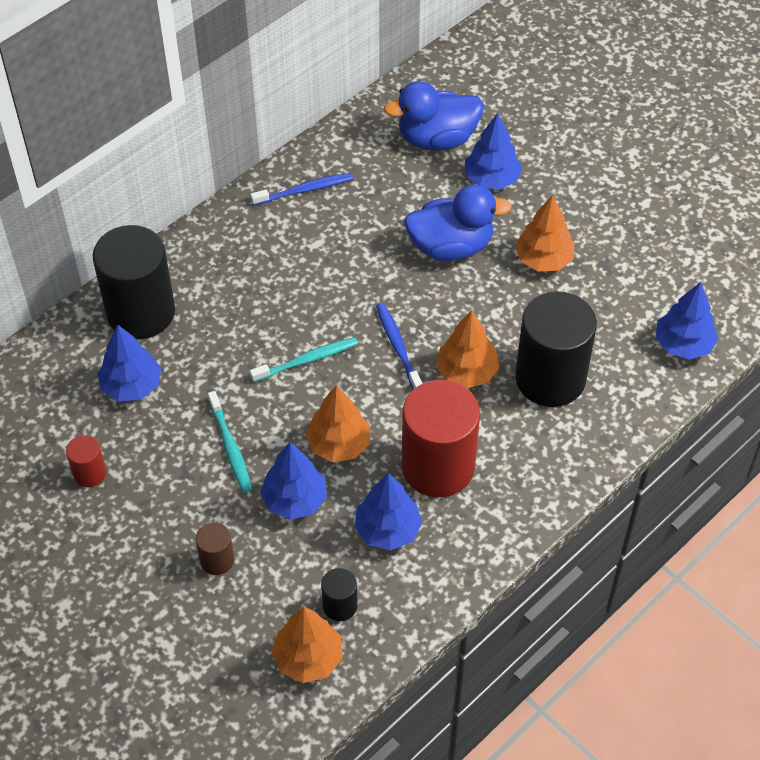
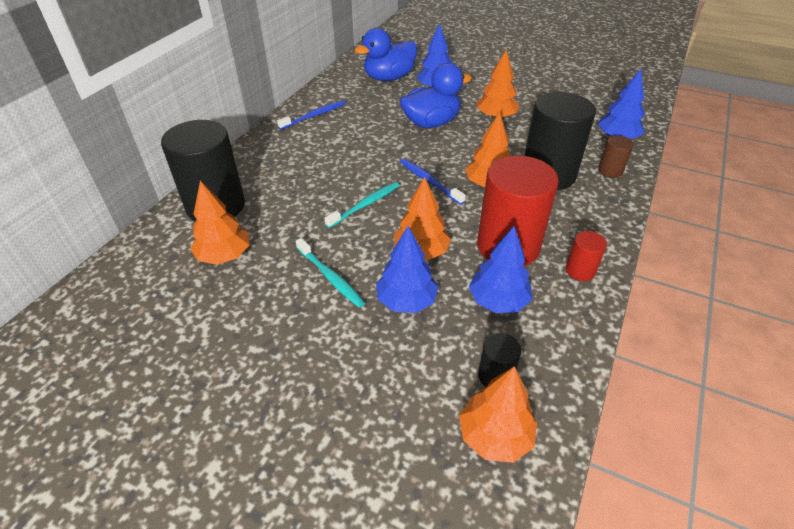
camera: 20 degrees left, 10 degrees down
red cylinder [66,435,106,487] -> red cylinder moved to [566,231,607,281]
blue tree [97,325,161,402] -> orange tree [190,181,250,265]
brown cylinder [196,522,234,575] -> brown cylinder moved to [598,135,633,178]

